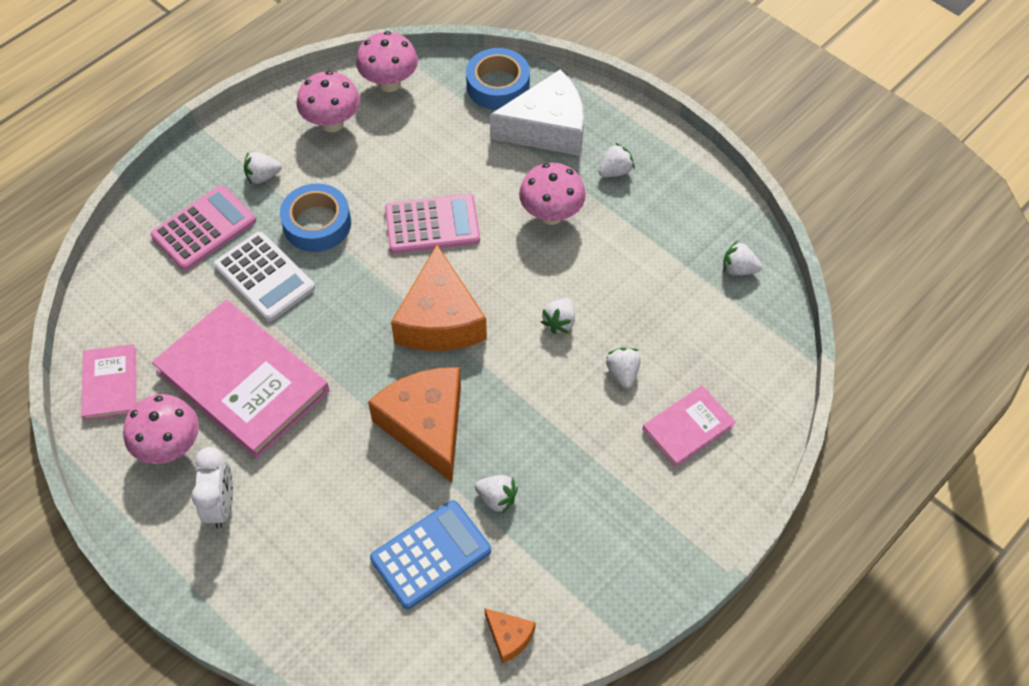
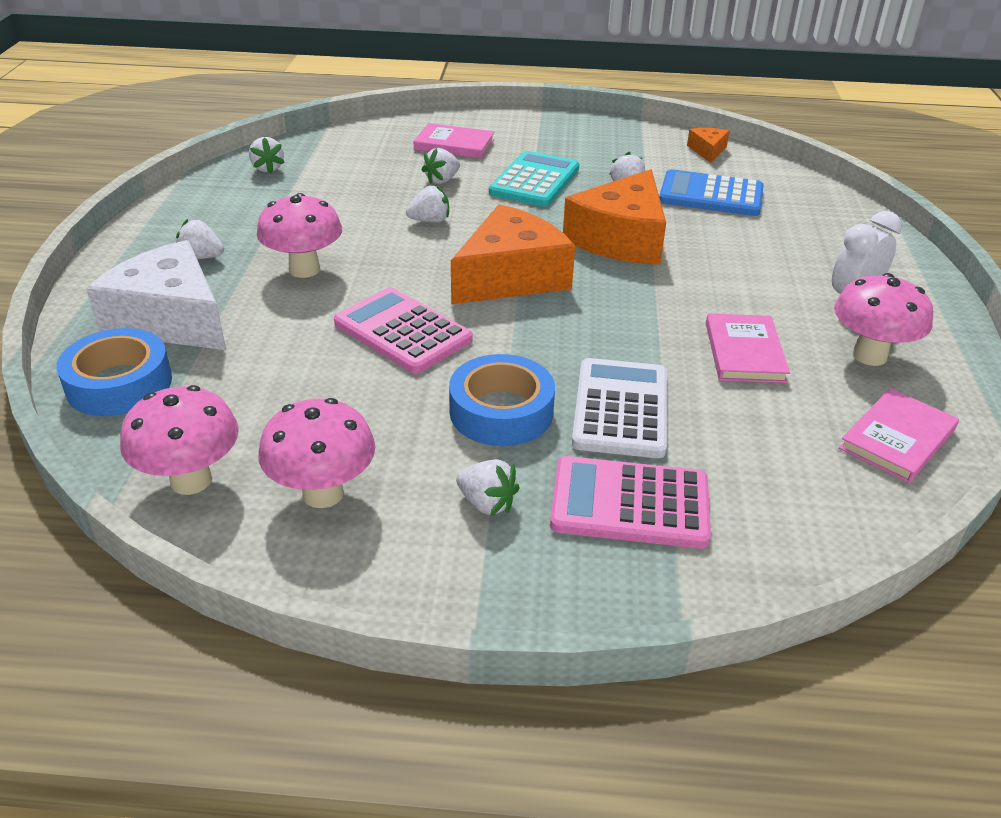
camera: 130 degrees left, 20 degrees down
pink book [152,300,329,459] -> pink book [706,314,790,383], size x0.51
none -> turquoise calculator [489,151,580,207]

